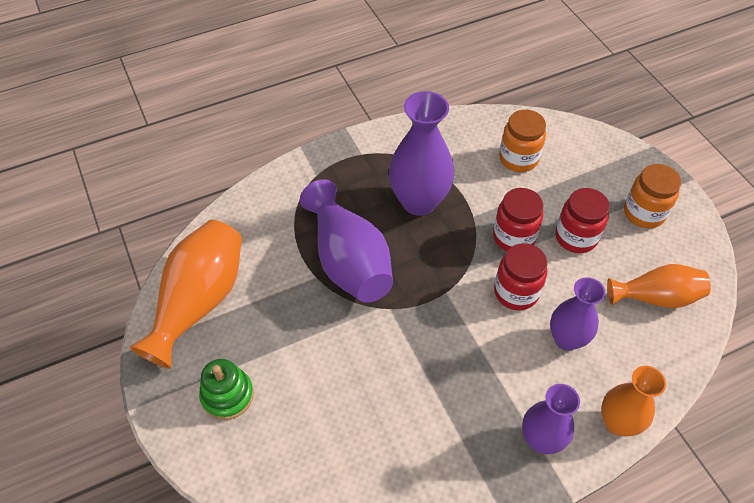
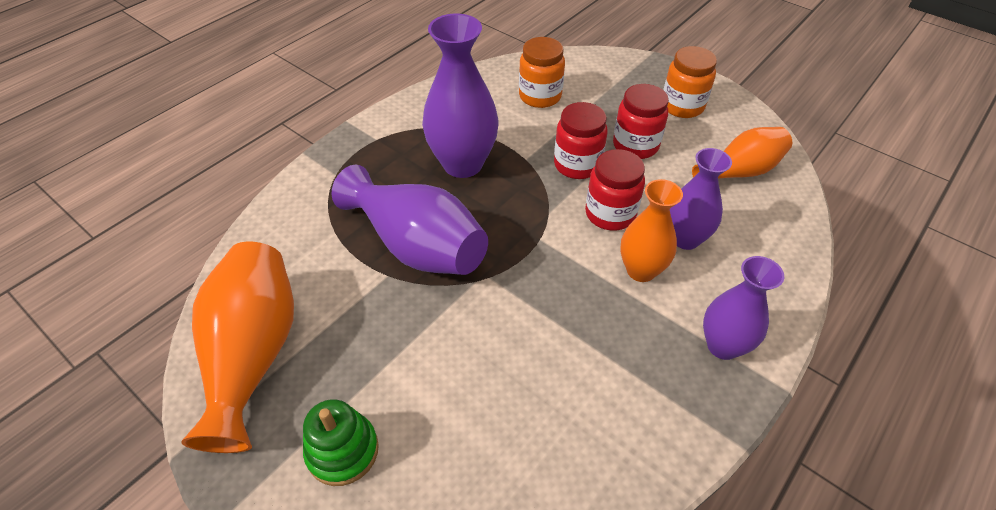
camera: 25 degrees left, 5 degrees down
orange vase [601,366,666,436] -> orange vase moved to [620,179,683,282]

